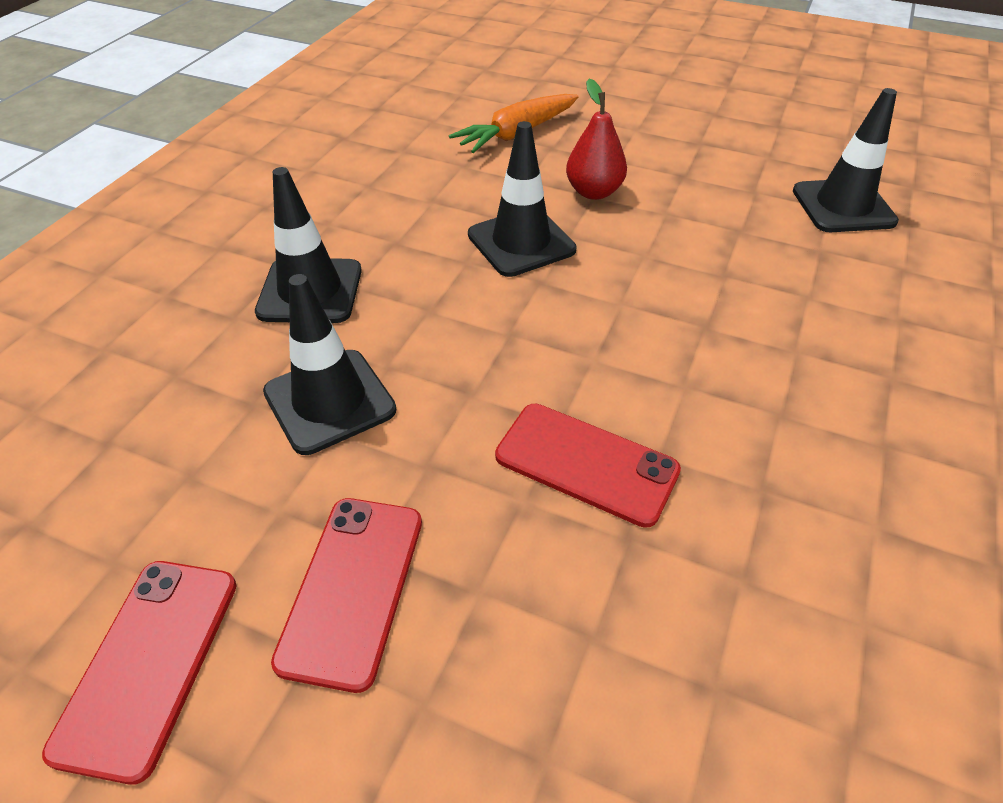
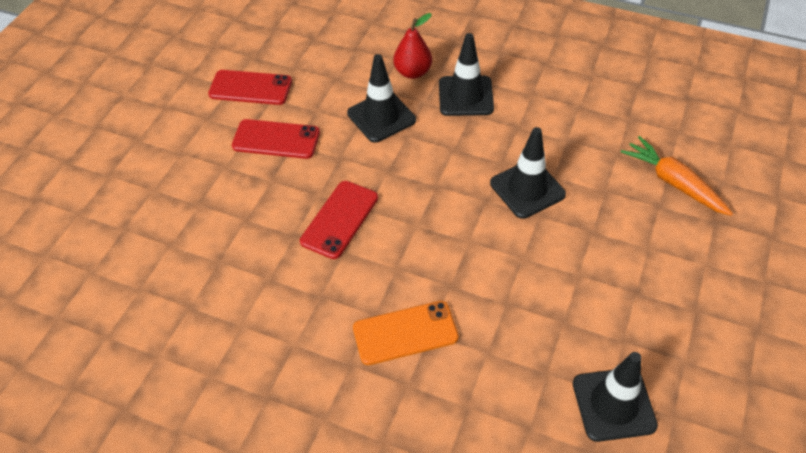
camera: 90 degrees right, 5 degrees up
red pear [566,78,627,200] -> red pear moved to [393,13,432,79]
none -> orange phone [353,301,459,365]

